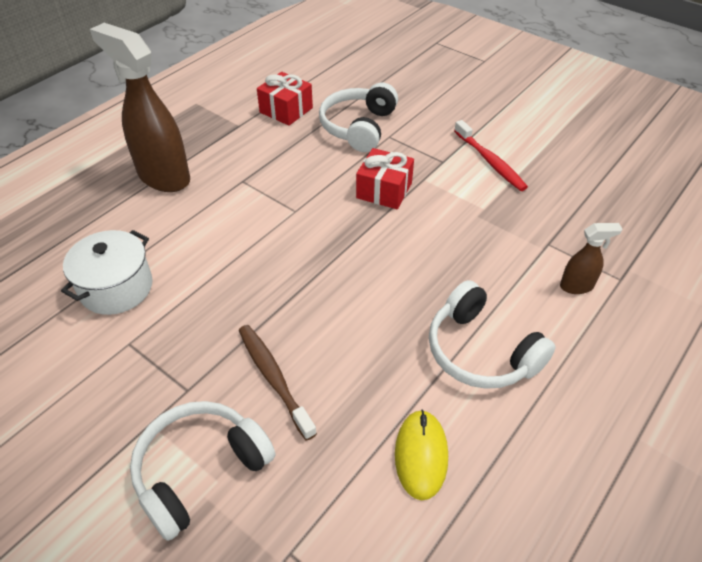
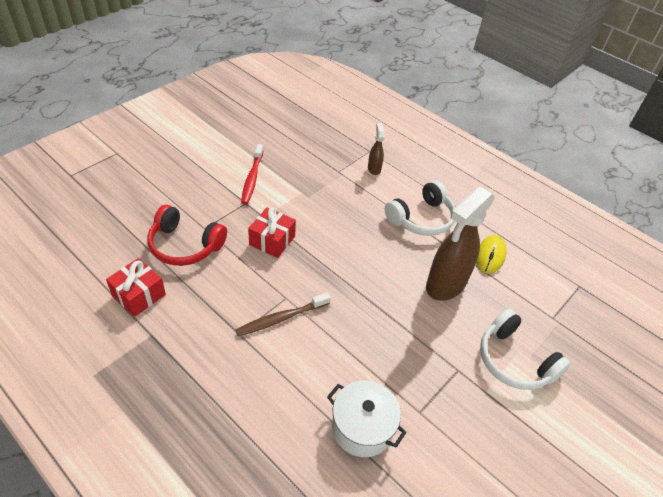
camera: 90 degrees left, 0 degrees up
brown spray bottle [90,23,190,192] -> brown spray bottle moved to [426,187,495,301]
brown toothbrush [239,325,317,441] -> brown toothbrush moved to [235,292,331,336]
white headphones [319,83,398,152] -> red headphones [147,205,227,266]
yellow mouse [395,410,448,500] -> yellow mouse turned 75 degrees counterclockwise [476,235,507,274]
red toothbrush [454,120,528,191] -> red toothbrush turned 120 degrees clockwise [241,144,263,204]

